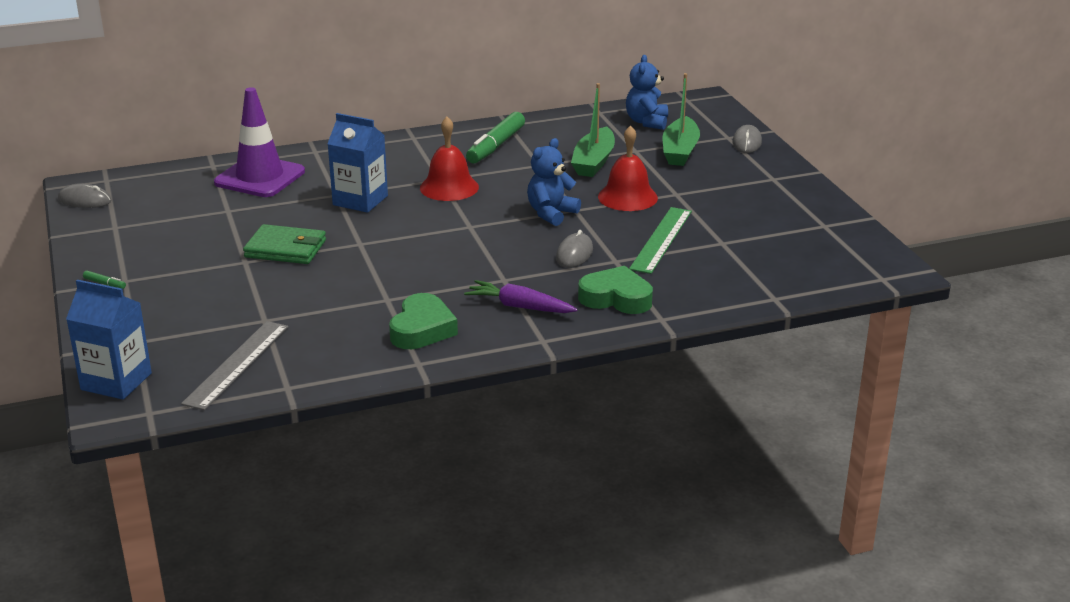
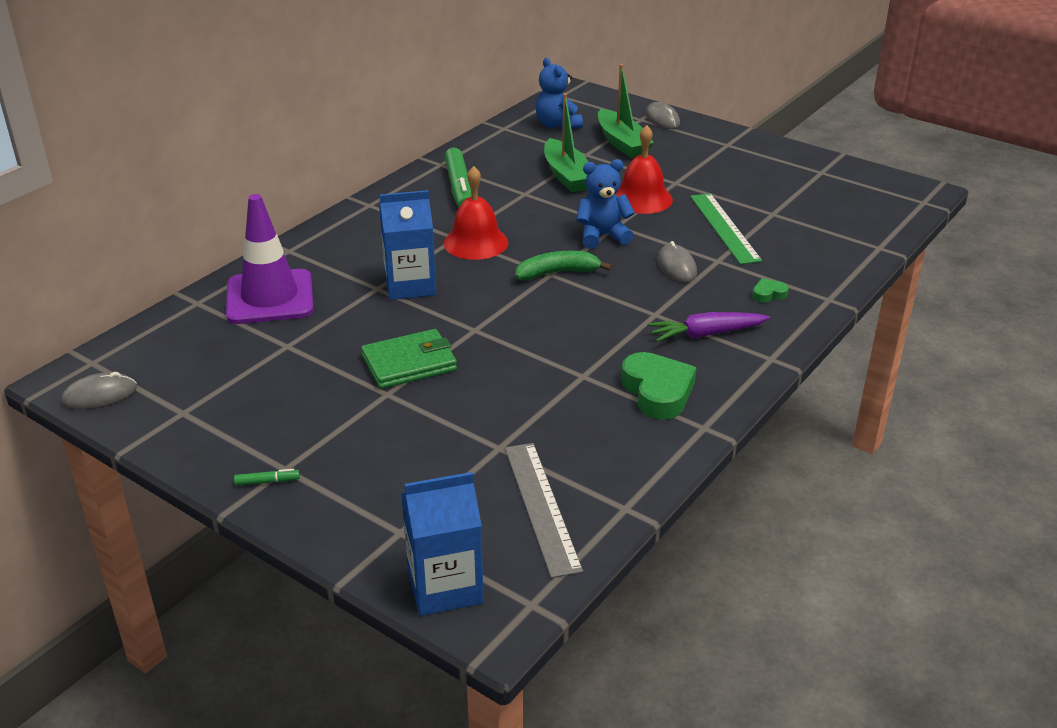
camera: 35 degrees left, 5 degrees up
blue teddy bear [527,138,581,226] -> blue teddy bear turned 75 degrees clockwise [576,159,635,249]
green heart [578,266,653,314] -> green heart [752,278,789,303], size x0.48
none -> green banana [515,251,612,280]

